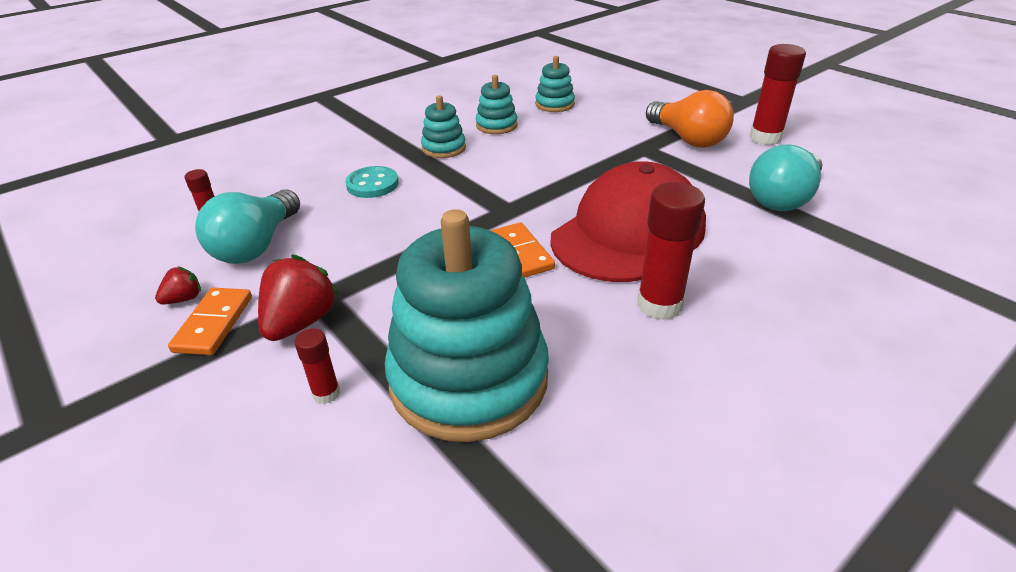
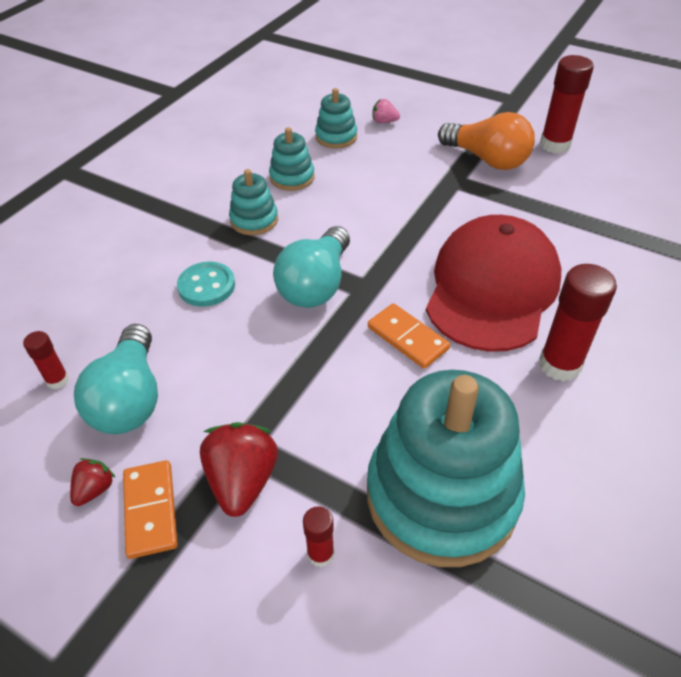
camera: 20 degrees left, 10 degrees up
turquoise light bulb [749,144,823,211] -> turquoise light bulb moved to [273,226,350,308]
none -> pink strawberry [372,99,400,123]

